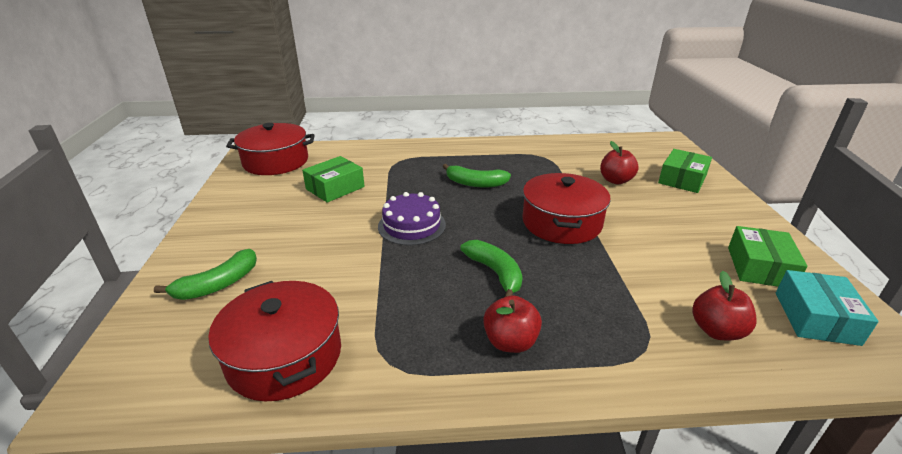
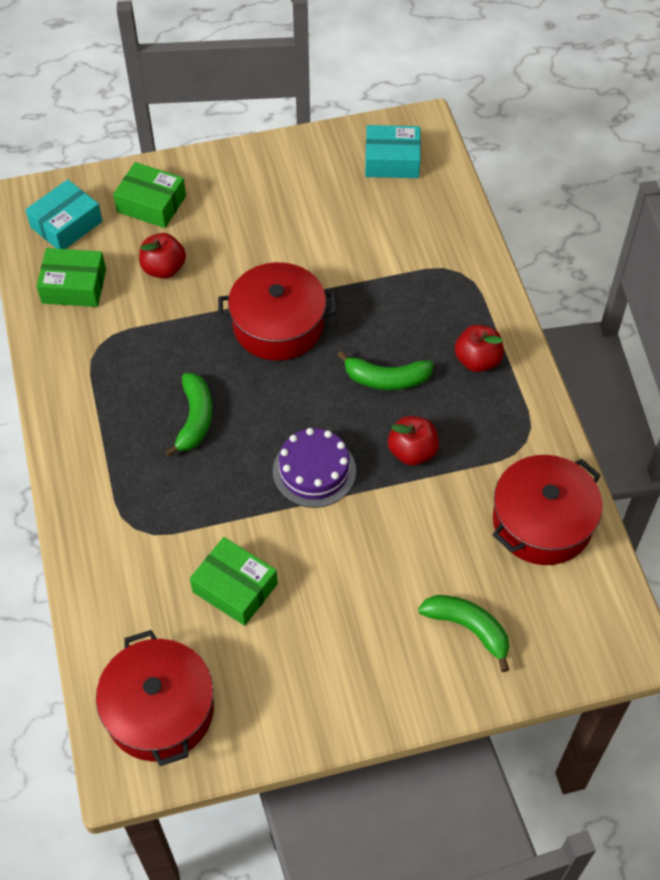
camera: 100 degrees left, 25 degrees up
green banana [460,240,523,297] -> green banana turned 135 degrees counterclockwise [337,351,433,390]
red apple [692,271,757,340] -> red apple moved to [388,416,439,466]
green box [728,226,807,287] -> green box moved to [37,248,106,307]
none -> turquoise box [25,179,102,249]

